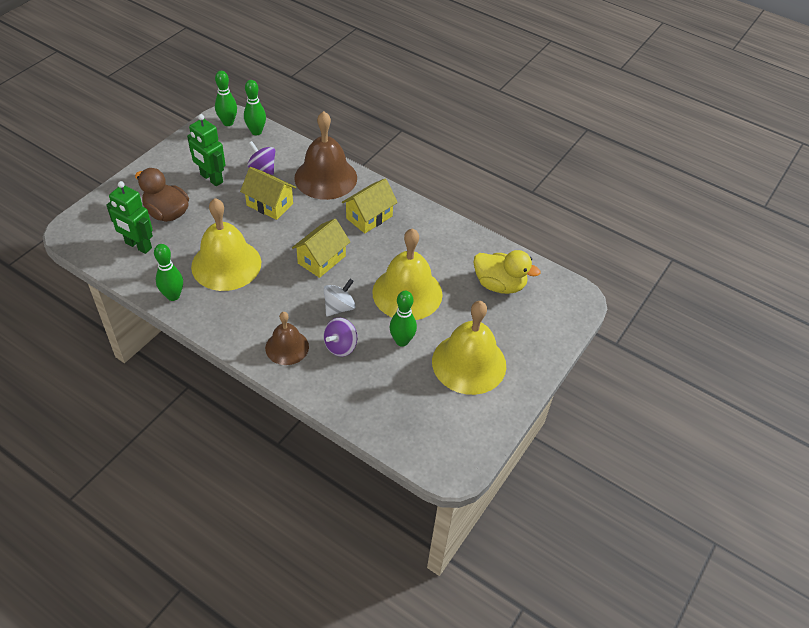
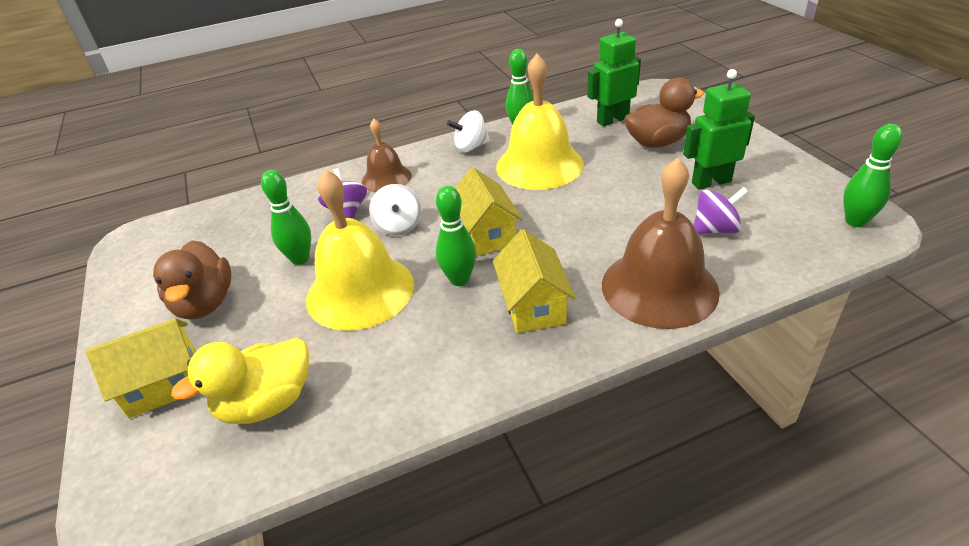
camera: 130 degrees right, 10 degrees down
yellow house [240,167,296,220] -> yellow house moved to [86,318,196,418]
green bowling pin [244,80,266,135] -> green bowling pin moved to [436,186,476,286]
yellow bell [432,301,506,395] -> brown duck [153,241,231,319]
none -> white spinning top [447,110,490,153]

